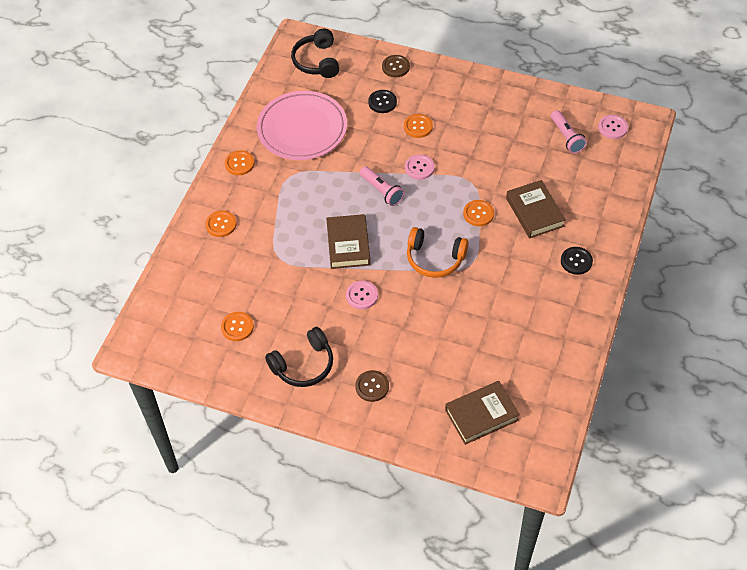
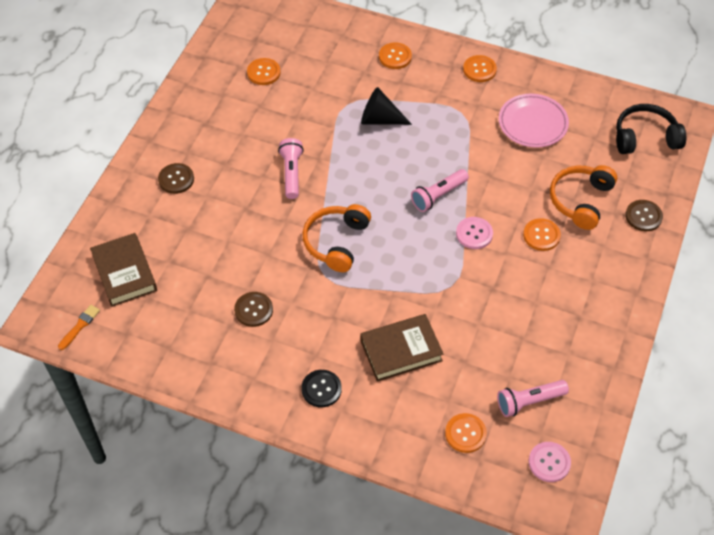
camera: 90 degrees right, 0 degrees up
pink plate [257,91,347,160] -> pink plate [499,94,569,148], size x0.65
black headphones [265,327,333,387] -> none
brown book [326,214,370,269] -> none
pink button [346,281,378,309] -> pink flashlight [278,138,304,199]
black button [368,90,397,113] -> orange headphones [550,165,617,230]
orange button [463,200,494,226] -> orange button moved to [445,413,487,453]
none -> orange brush [58,305,100,350]
none -> brown button [234,292,273,327]
none -> black cone [361,87,412,125]

